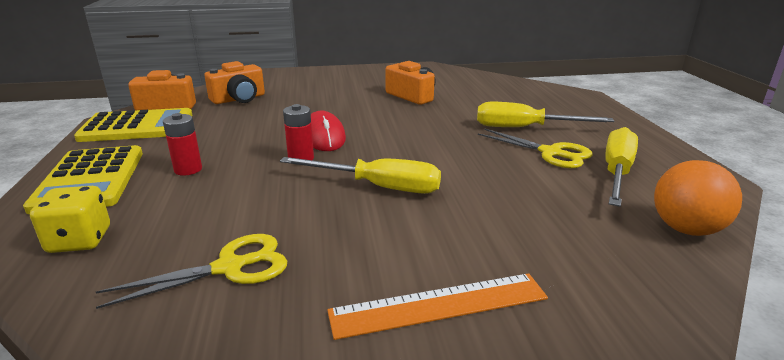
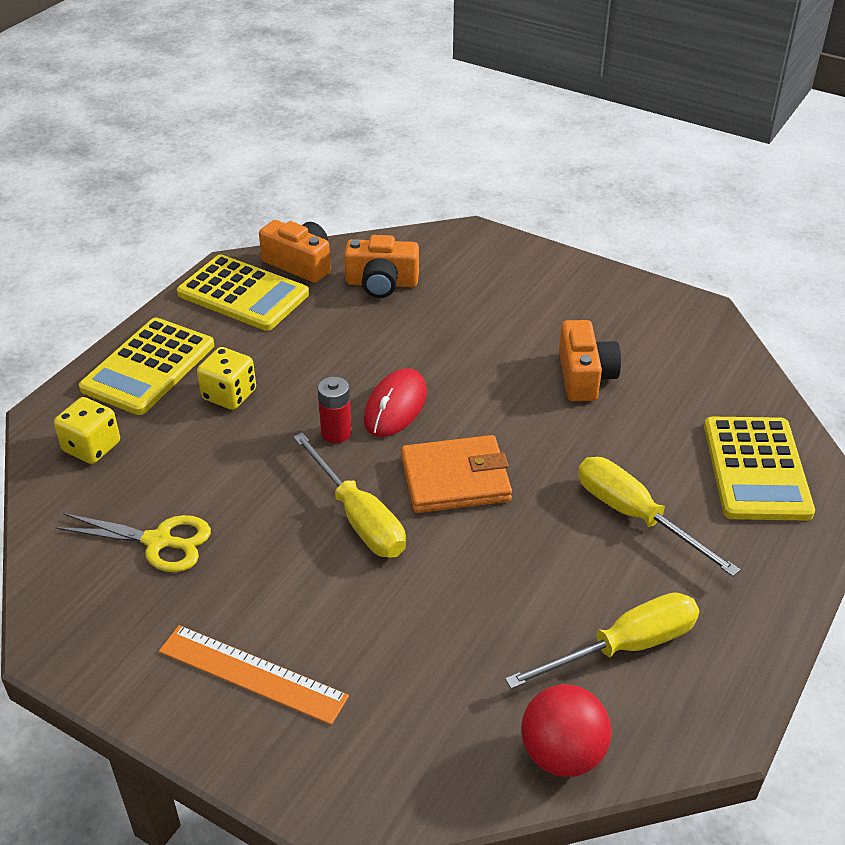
camera: 40 degrees right, 15 degrees up
red battery [163,113,202,175] -> yellow dice [197,347,256,410]
yellow scissors [478,128,593,168] -> none
orange ball [654,160,742,236] -> red ball [521,684,612,777]
none -> orange wallet [401,435,512,513]
none -> yellow calculator [704,417,815,521]

